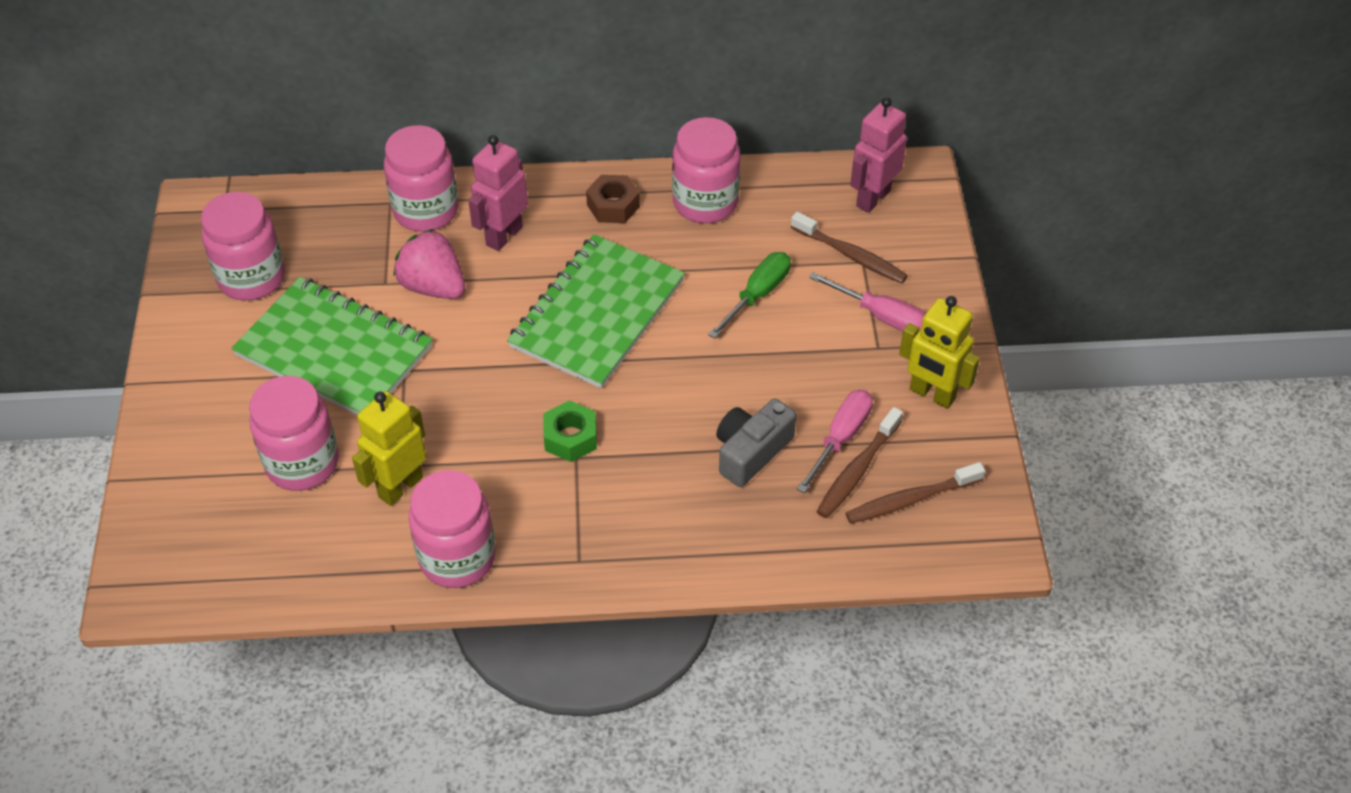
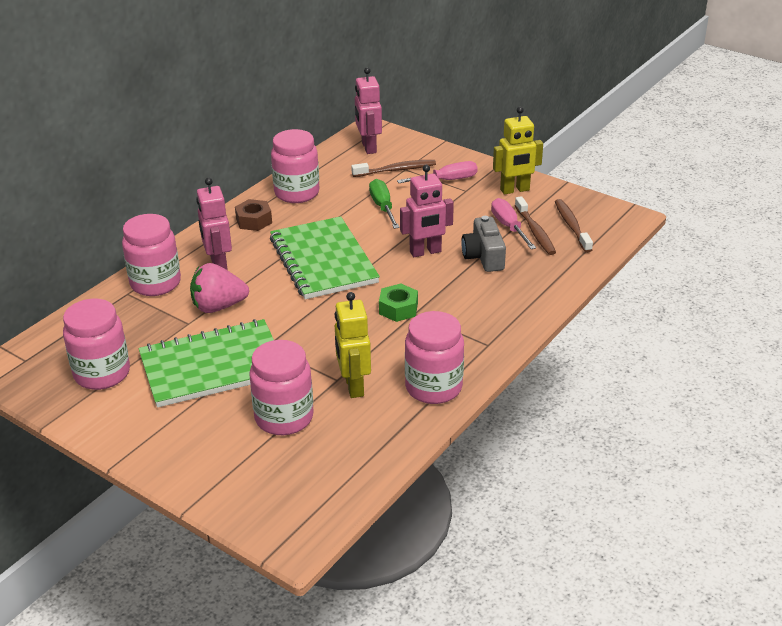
camera: 50 degrees left, 15 degrees down
brown toothbrush [846,462,985,524] -> brown toothbrush turned 150 degrees clockwise [555,199,593,253]
none -> pink robot [400,165,454,257]

